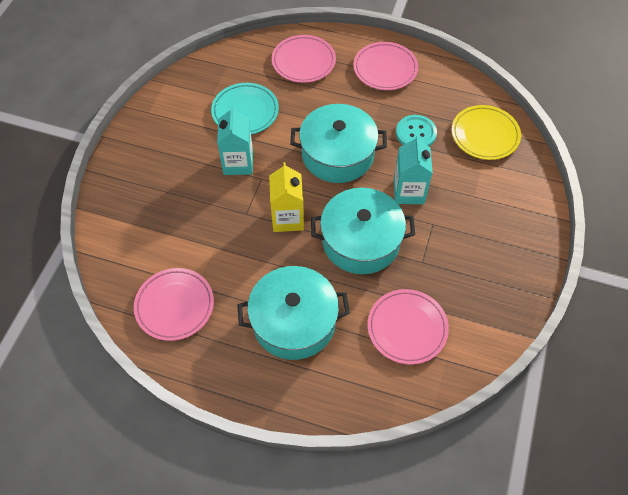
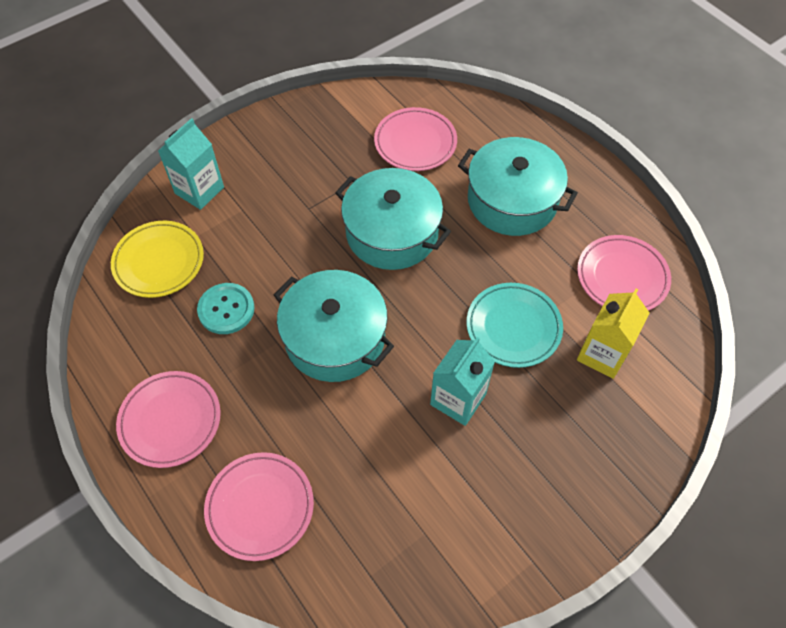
camera: 145 degrees left, 0 degrees up
turquoise plate [211,83,279,134] -> turquoise plate moved to [466,283,563,368]
yellow carton [269,162,304,232] -> yellow carton moved to [577,289,650,379]
turquoise carton [394,135,433,204] -> turquoise carton moved to [158,118,224,210]

